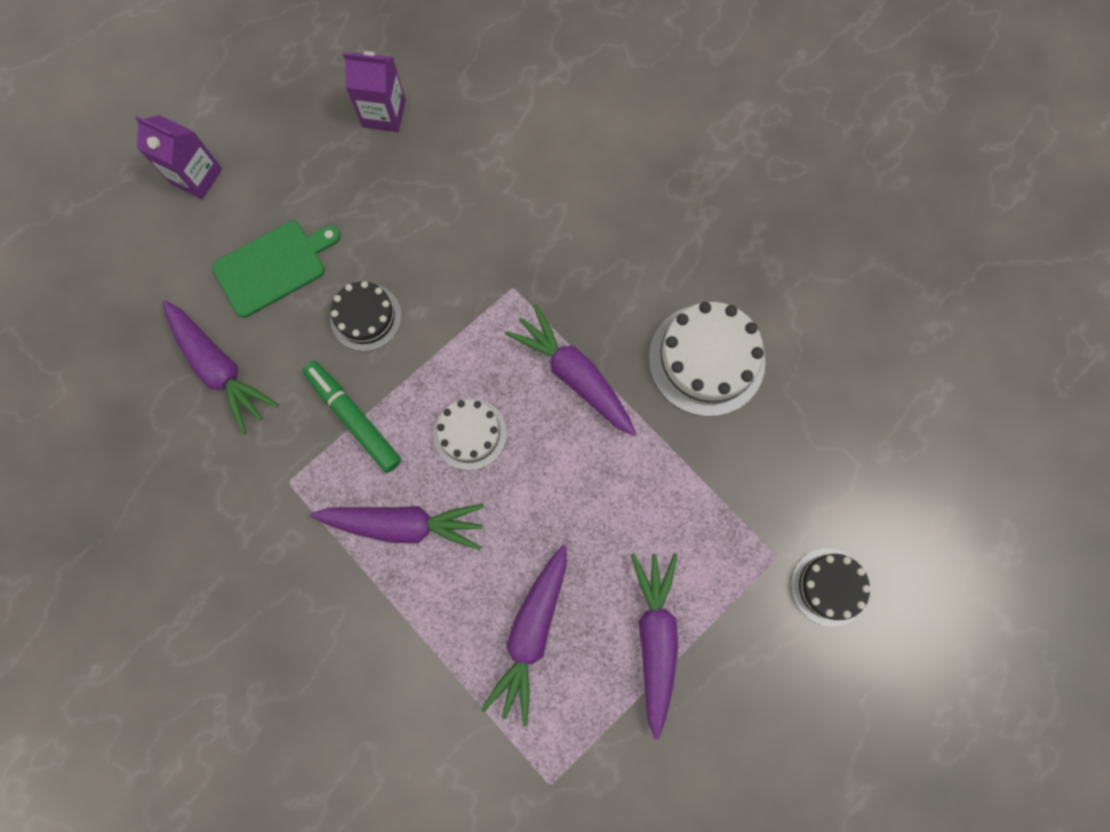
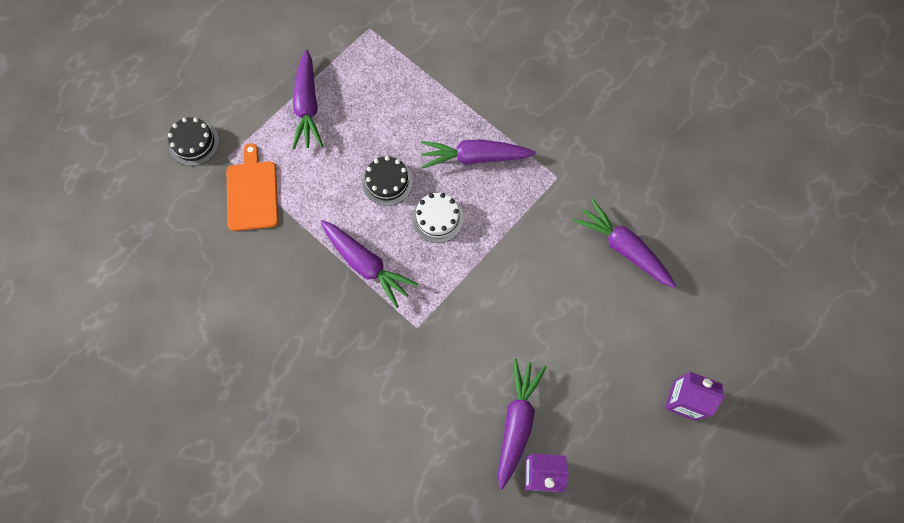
camera: 175 degrees right, 5 degrees down
green cutting board [212,221,341,318] -> none
green marker [302,361,402,473] -> none
black cake [330,281,402,351] -> black cake moved to [362,156,413,206]
purple carrot [481,545,567,727] -> purple carrot moved to [498,358,547,490]
white cake [649,302,766,417] -> none
none -> orange cutting board [227,143,278,231]

